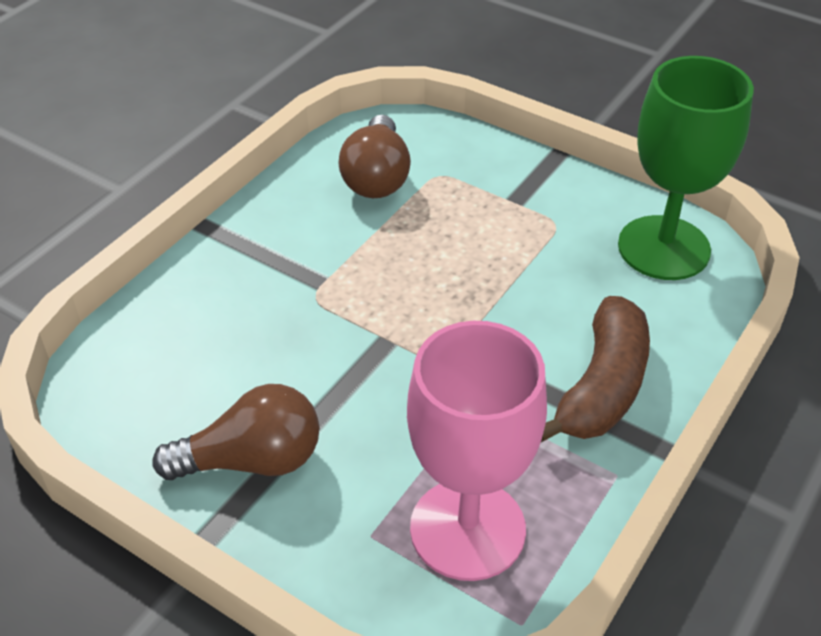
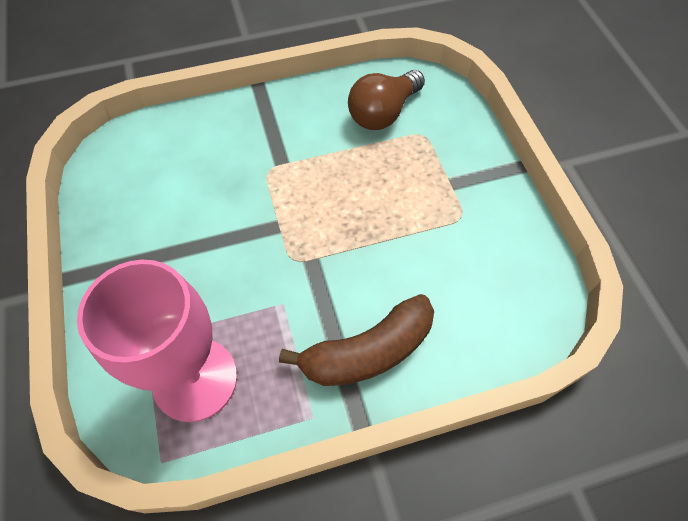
camera: 40 degrees right, 15 degrees up
brown light bulb [153,384,319,480] -> none
green goblet [618,56,754,280] -> none

